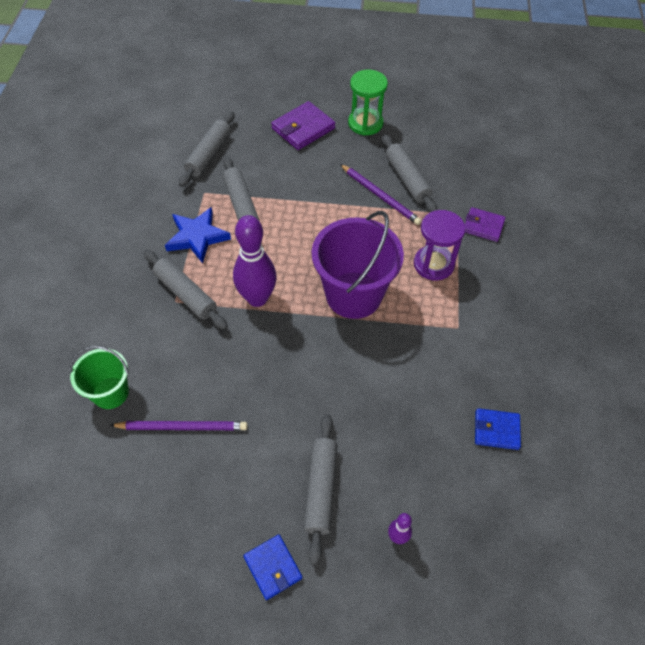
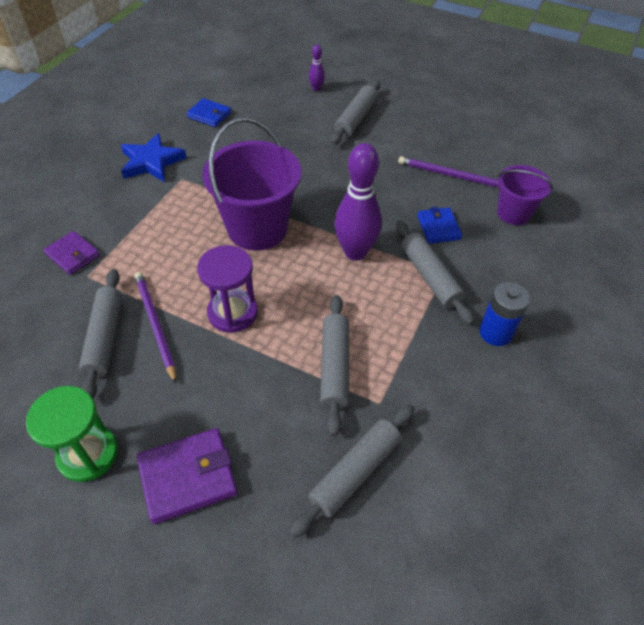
camera: 160 degrees left, 5 degrees down
green bucket [70,346,129,409] -> purple bucket [497,165,553,225]
blue star [165,207,231,264] -> blue star moved to [121,133,187,182]
blue wallet [243,534,302,600] -> blue wallet moved to [417,207,462,244]
purple hourglass [414,210,465,281] -> purple hourglass moved to [197,245,258,333]
none -> blue battery [479,282,530,346]

